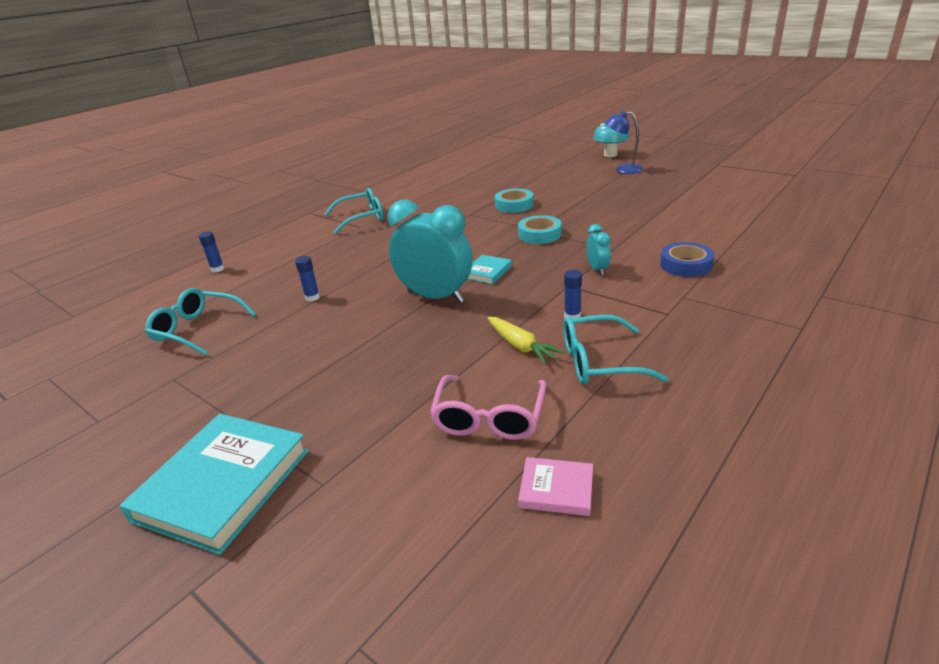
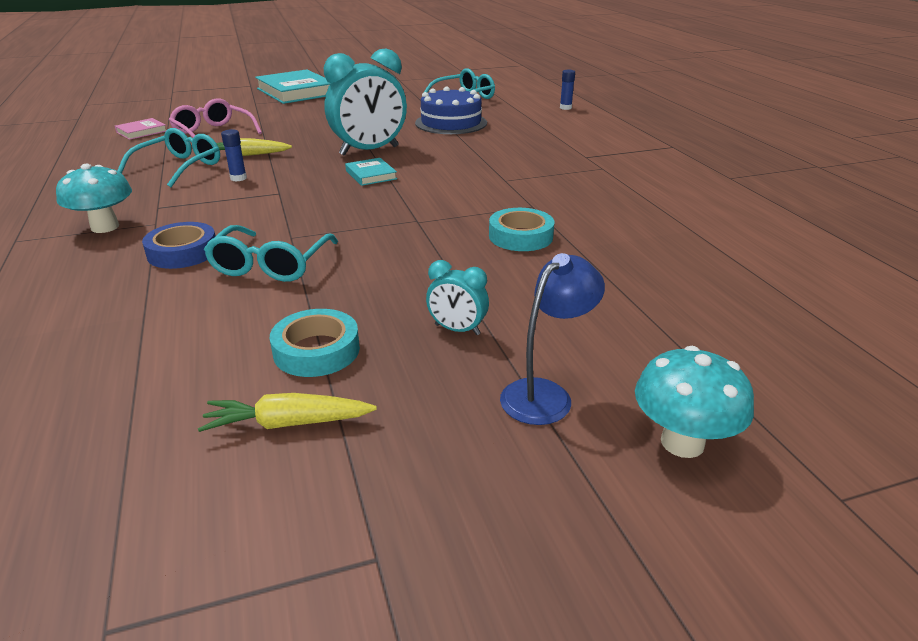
camera: 120 degrees right, 0 degrees up
blue glue stick [295,256,320,302] -> blue cake [415,87,487,134]
turquoise glasses [324,188,383,234] -> turquoise glasses moved to [204,225,338,282]
turquoise tape [518,215,562,244] -> turquoise tape moved to [270,309,360,377]
turquoise clock [586,224,611,275] -> turquoise clock moved to [426,260,489,335]
none -> turquoise mushroom [56,164,132,233]
none -> yellow carrot [198,393,377,432]

